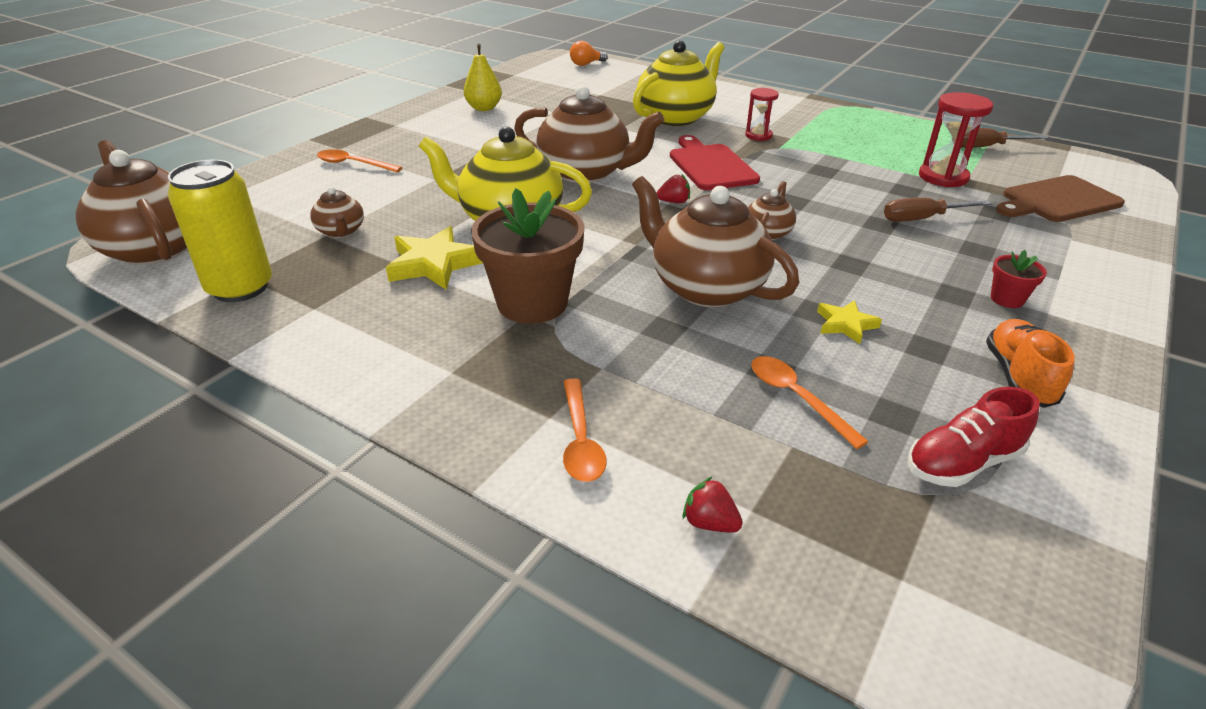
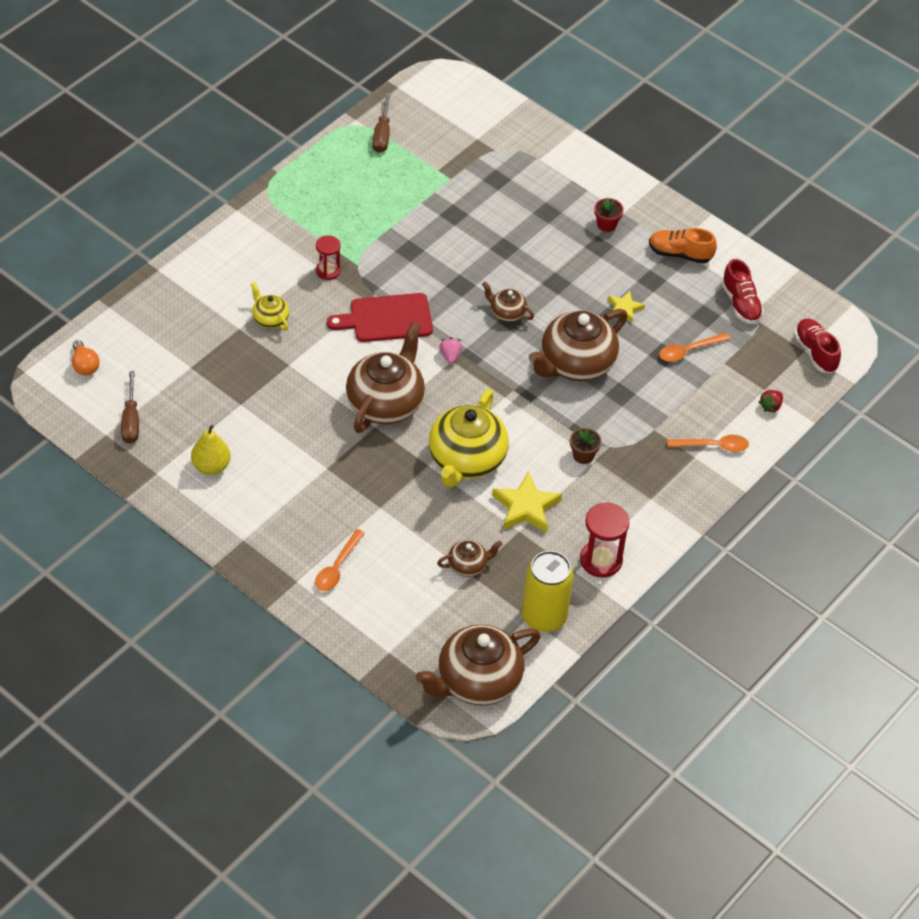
camera: 85 degrees left, 15 degrees up
brown flower pot [471,188,585,324] -> brown flower pot [570,428,601,464], size x0.45
yellow teapot [633,40,724,126] -> yellow teapot [251,282,289,331], size x0.48
red strawberry [657,174,690,203] -> pink strawberry [440,337,462,364]
brown screwdriver [884,198,992,222] -> brown screwdriver moved to [121,371,139,444]
red hourglass [919,92,993,187] -> red hourglass moved to [580,503,629,577]
brown cutting board [996,175,1125,222] -> none
none -> red shoe [794,319,841,373]

